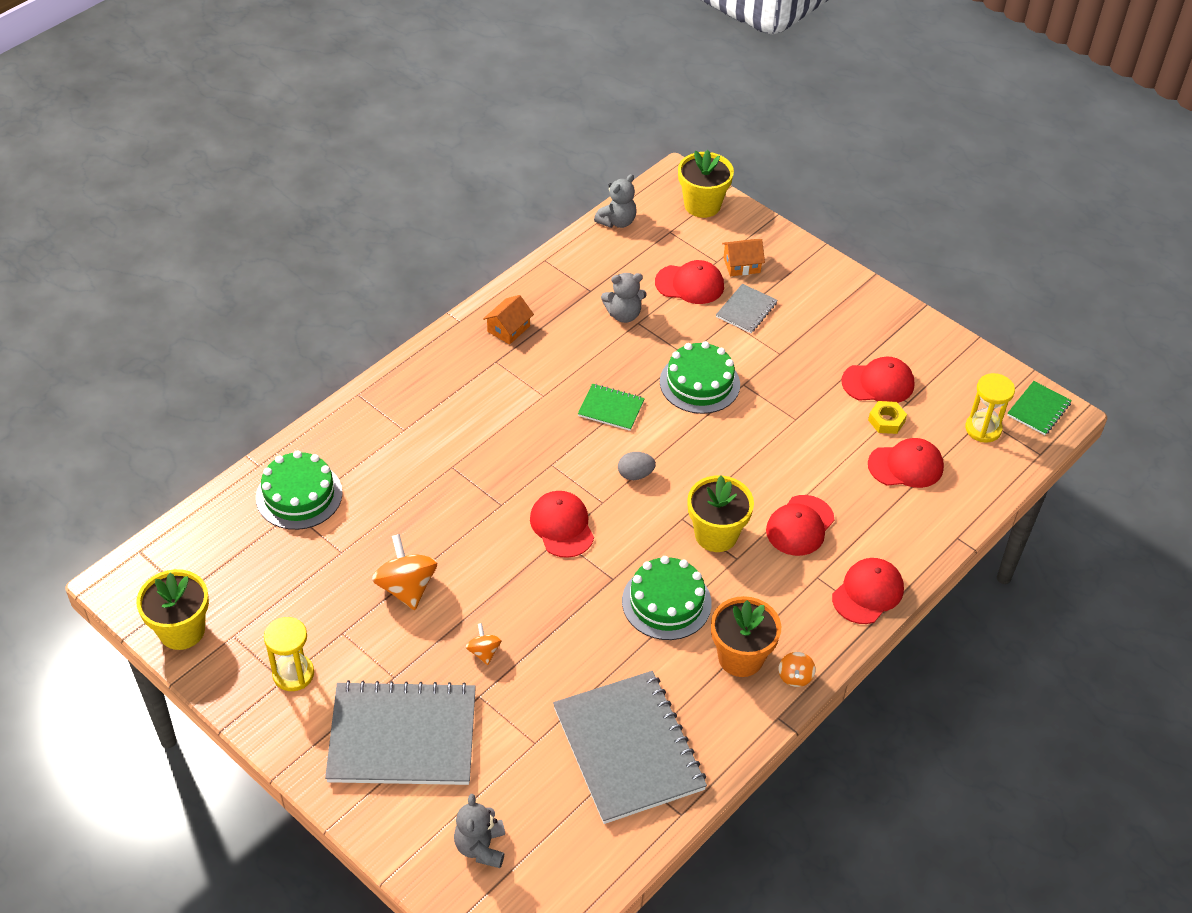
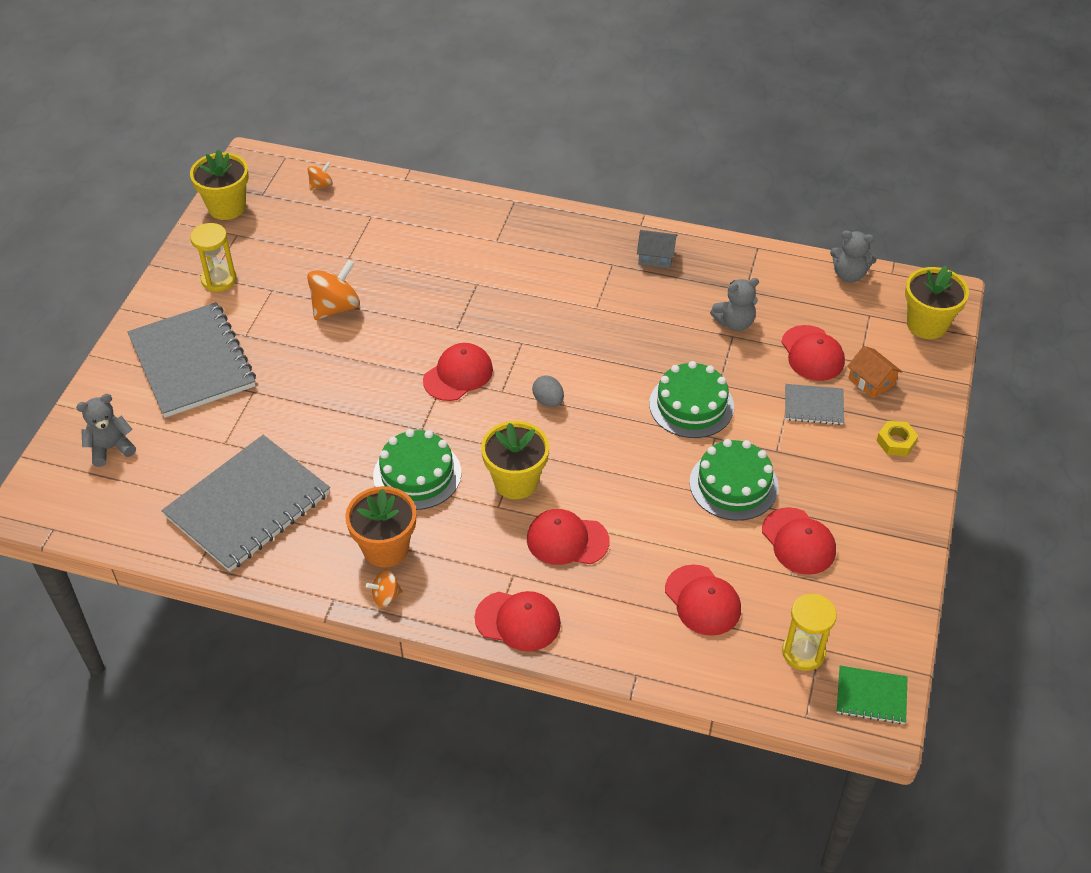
camera: 65 degrees right, 0 degrees up
green cake [256,450,343,530] -> green cake moved to [689,439,779,521]
orange spinning top [466,623,501,665] -> orange spinning top moved to [308,162,333,190]
orange house [483,295,534,345] -> grey house [637,230,678,269]
green notebook [578,384,645,431] -> none
grey teddy bear [601,273,647,323] -> grey teddy bear turned 75 degrees counterclockwise [710,278,759,331]
yellow nut [868,401,907,434] -> yellow nut moved to [876,421,918,456]

